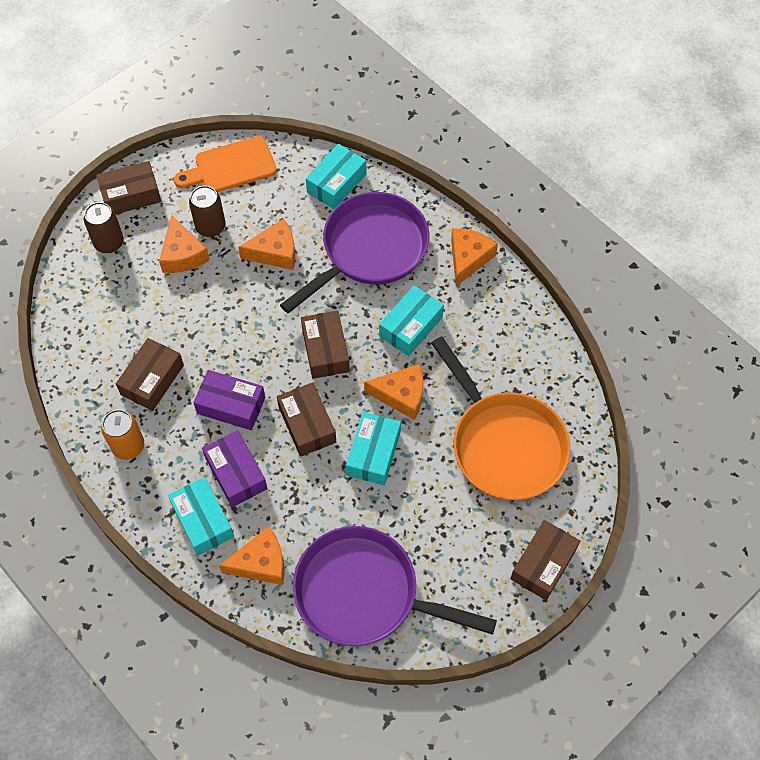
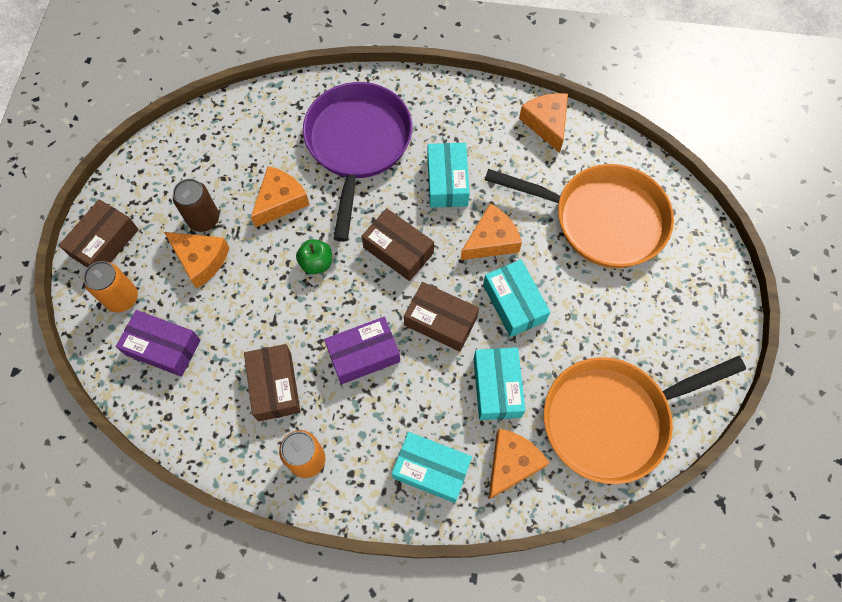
camera: 40 degrees left, 5 degrees up
brown can [84,202,124,253] -> orange can [83,261,138,313]
orange cutting board [174,136,277,192] -> none
purple box [202,430,268,507] -> purple box moved to [116,310,200,377]
purple pan [293,526,497,646] -> orange pan [544,356,746,484]
turquoise box [306,144,366,209] -> turquoise box moved to [474,347,525,420]
orange cheese [451,228,498,286] -> orange cheese moved to [519,93,568,153]
brown box [510,520,580,601] -> none
none -> green apple [296,239,332,274]

